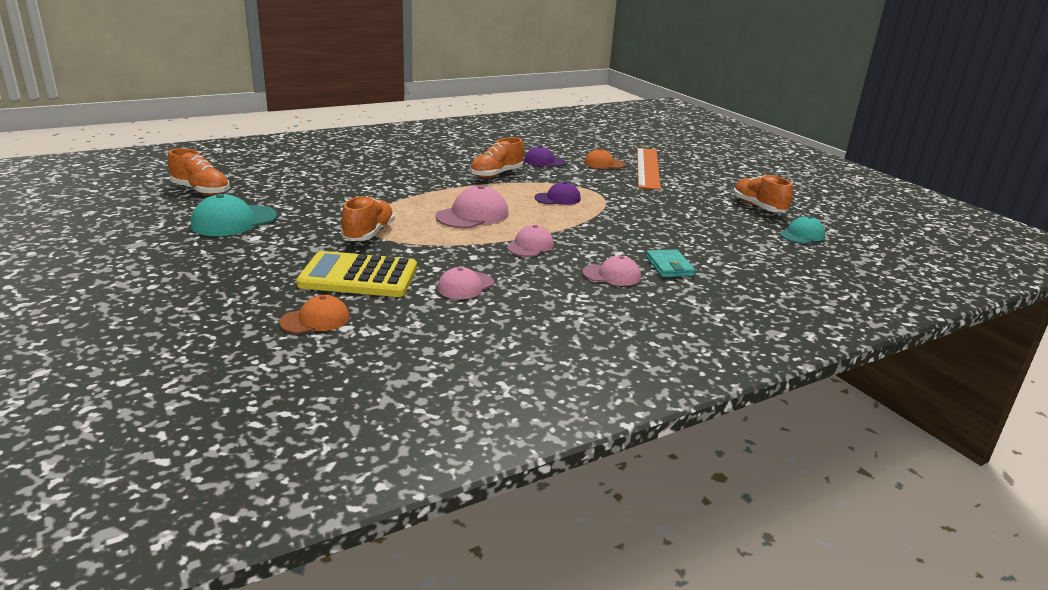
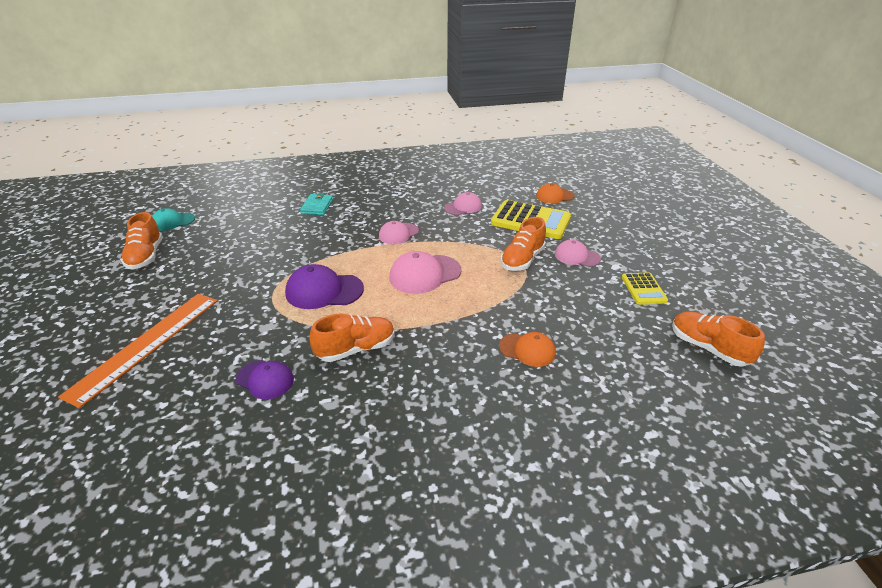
camera: 160 degrees left, 10 degrees up
turquoise cap [191,194,277,236] -> yellow calculator [622,272,668,305]
purple cap [534,182,581,205] -> purple cap [285,264,364,309], size x1.56
pink cap [582,256,641,286] -> pink cap moved to [555,240,601,267]
orange cap [584,149,626,169] -> orange cap moved to [499,332,556,367]

